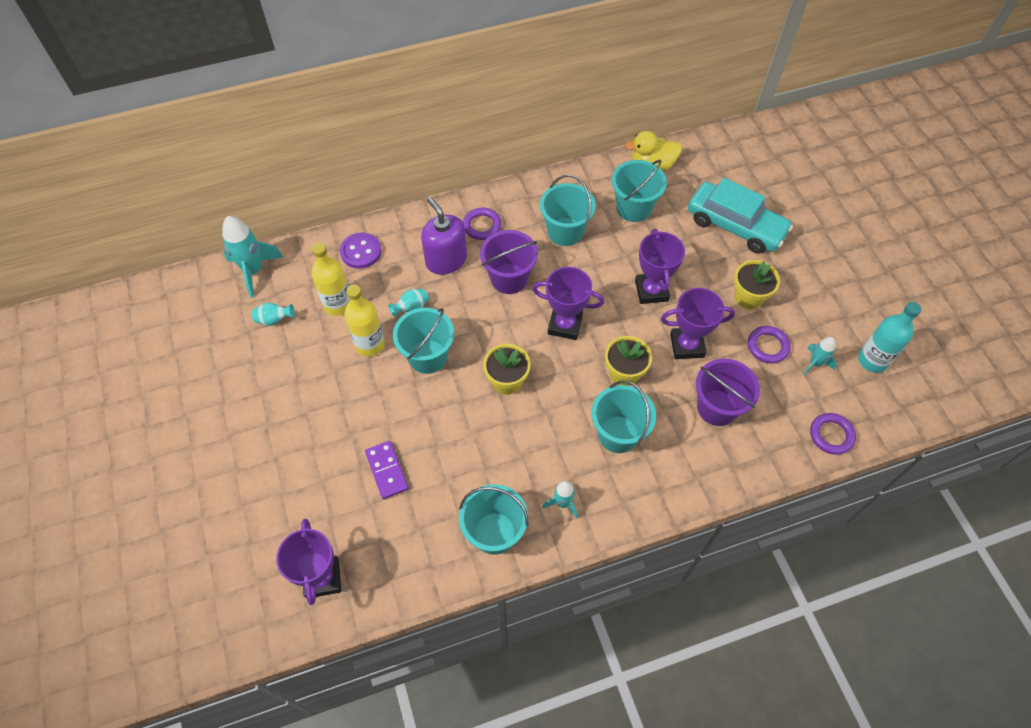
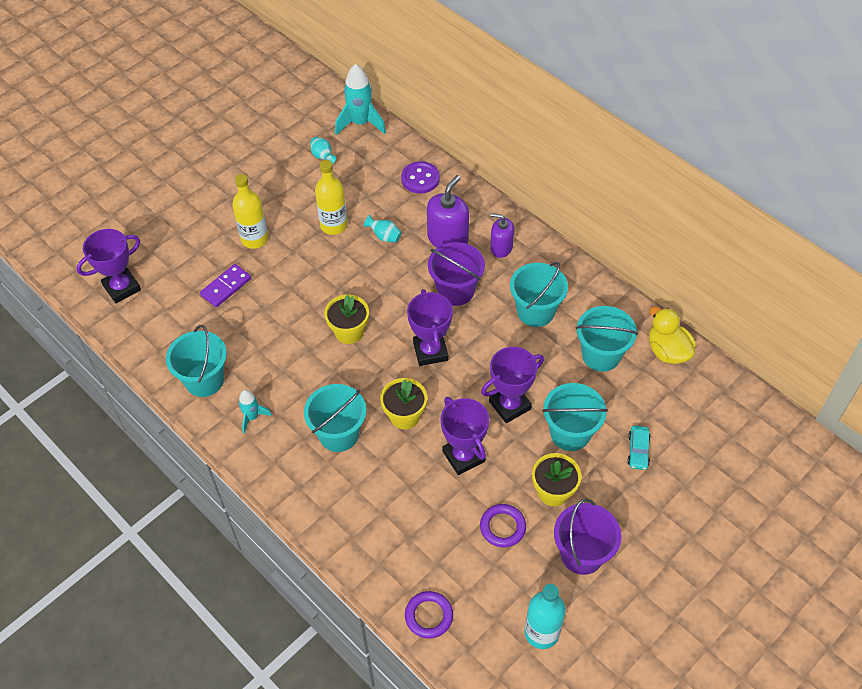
camera: 65 degrees right, 5 degrees down
yellow bottle [311,242,350,316] -> yellow bottle moved to [232,174,268,249]
turquoise bucket [393,308,454,374] -> turquoise bucket moved to [542,383,608,451]
purple ring [463,208,501,240] -> purple soap dispenser [490,213,514,258]
turquoise car [688,178,793,254] -> turquoise car [627,426,651,470], size x0.42
purple bucket [696,359,760,426] -> purple bucket moved to [554,499,622,575]
turquoise rocket [803,337,837,375] -> none

